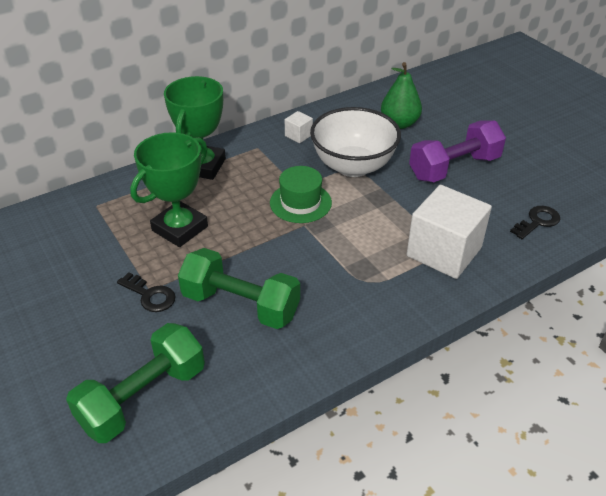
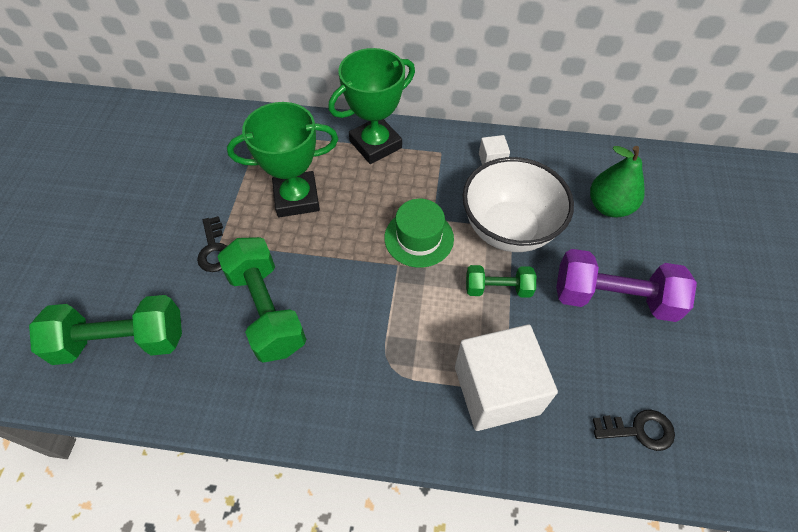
camera: 40 degrees right, 15 degrees up
none -> green dumbbell [466,265,536,298]

